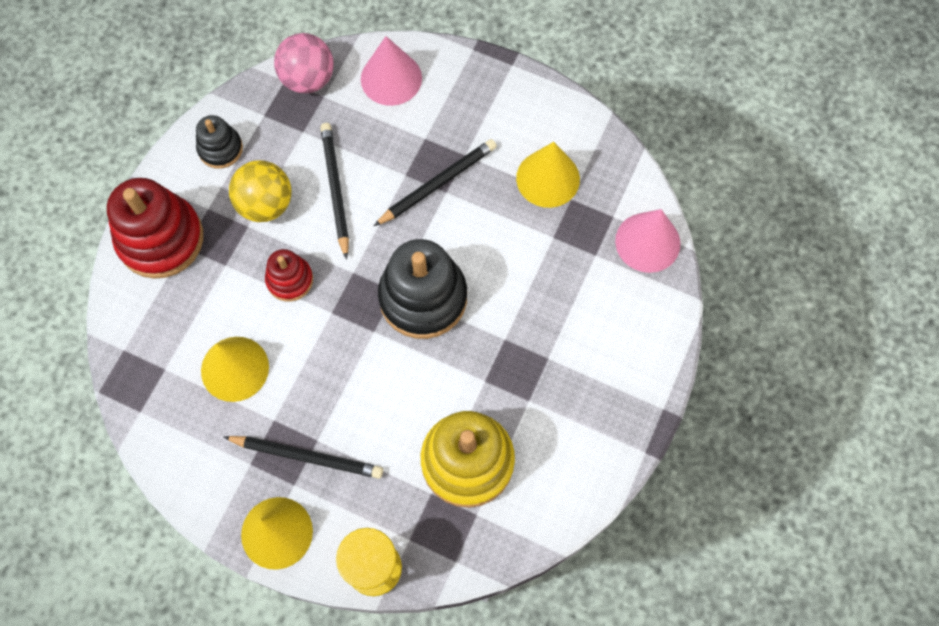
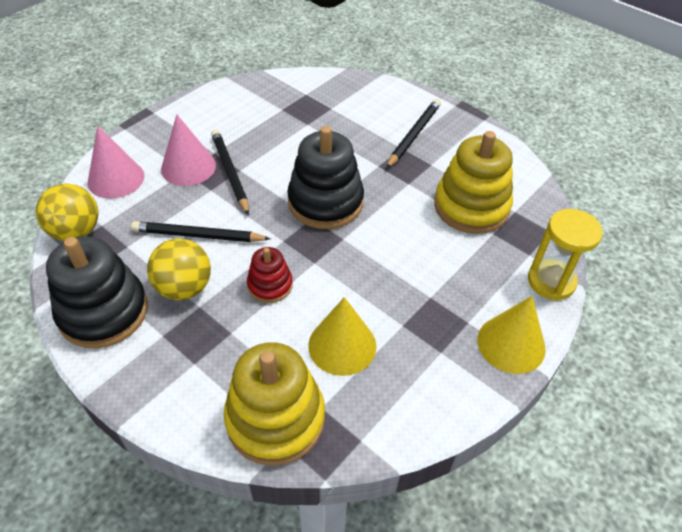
camera: 75 degrees left, 20 degrees down
red stacking toy [107,178,203,279] -> none
black stacking toy [196,115,243,169] -> black stacking toy [46,236,148,348], size x1.87
black pencil [224,436,383,479] -> black pencil moved to [386,99,441,169]
pink ball [274,33,334,93] -> yellow ball [36,183,98,241]
yellow cone [516,142,580,208] -> none
pink cone [615,209,680,273] -> pink cone moved to [161,114,216,186]
none -> yellow stacking toy [224,342,325,466]

